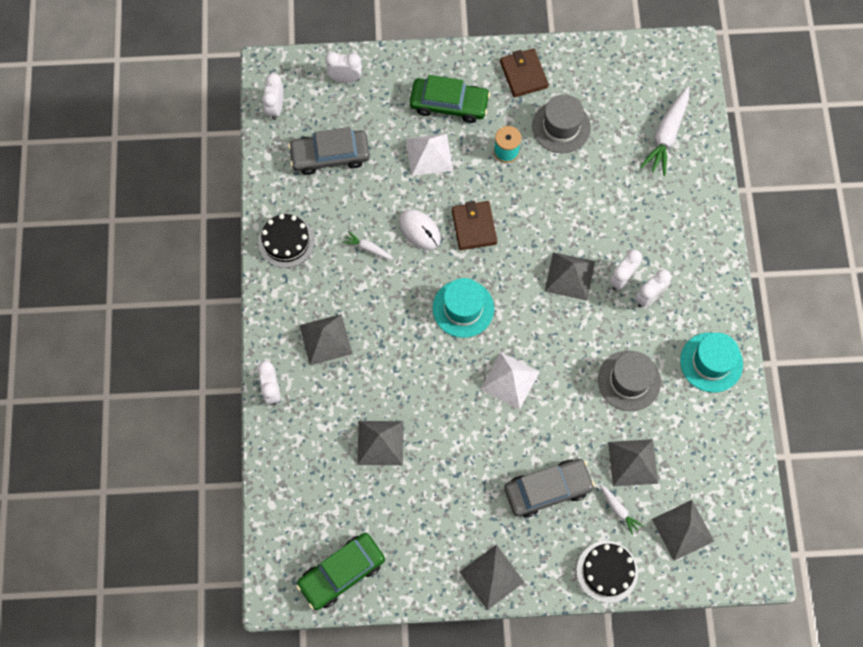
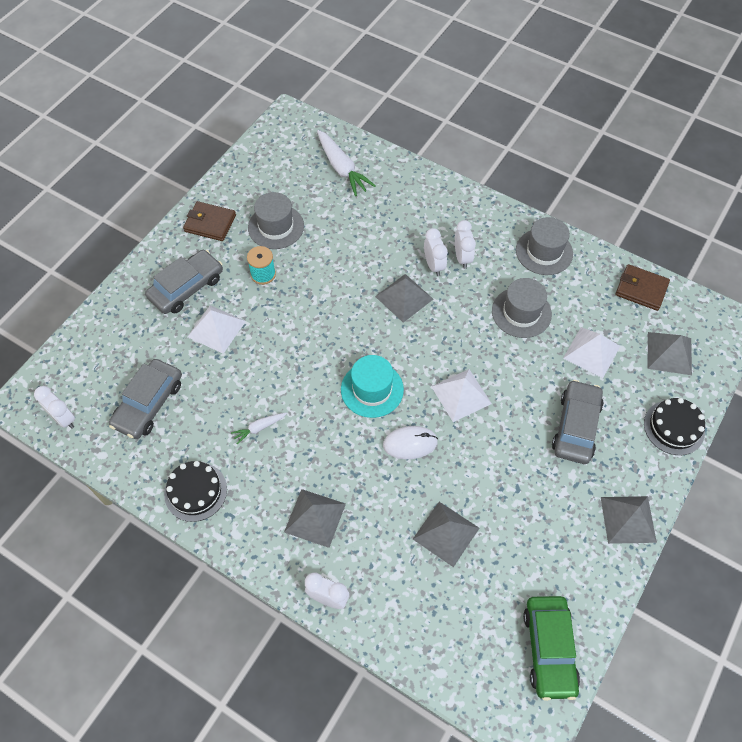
camera: 55 degrees left, 10 degrees down
white clock [325,52,362,83] -> none
white mouse [399,209,441,250] -> white mouse moved to [383,426,438,459]
green car [410,75,490,123] -> grey car [145,250,223,314]
brown wallet [452,201,497,250] -> brown wallet moved to [615,264,670,311]
white carrot [600,484,643,535] -> none
grey pyramid [608,439,658,486] -> white pyramid [563,327,620,378]
turquoise hat [680,332,743,393] -> grey hat [516,217,573,275]

